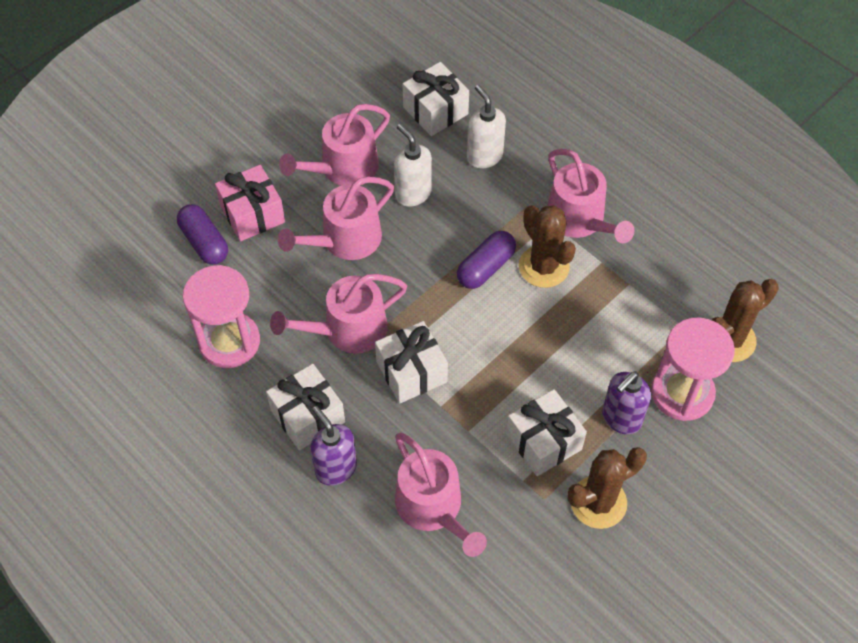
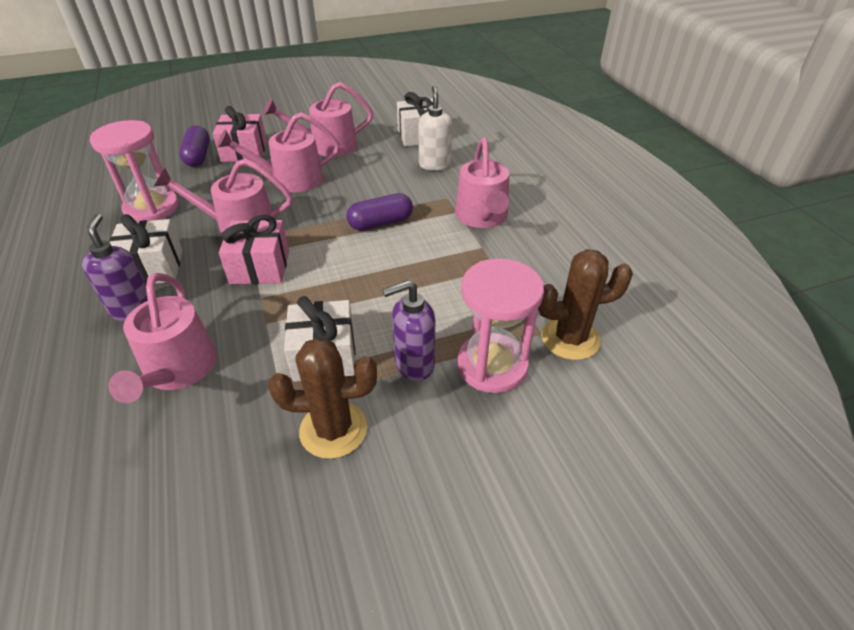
camera: 25 degrees right, 15 degrees down
white gift [375,321,448,404] -> pink gift [219,215,289,284]
white soap dispenser [394,124,432,207] -> none
brown cactus [519,205,576,288] -> none

